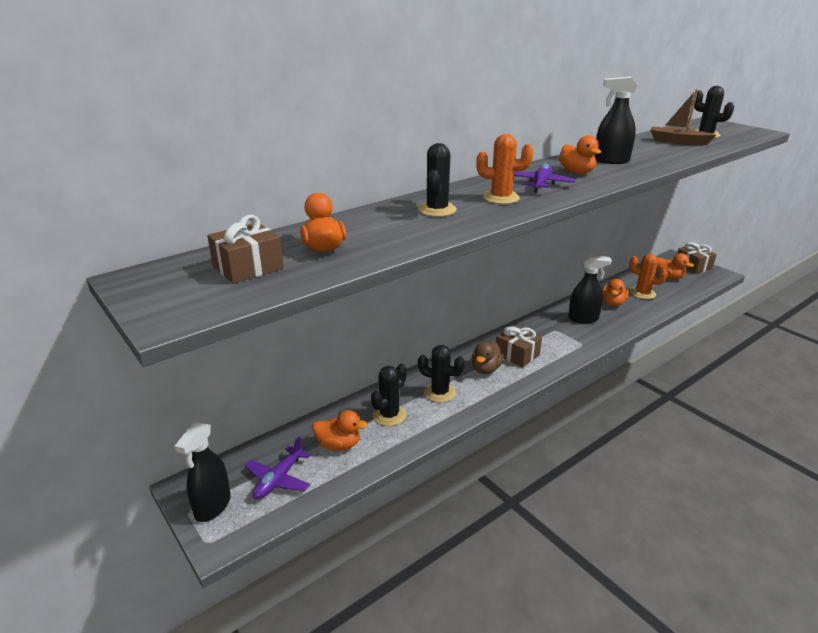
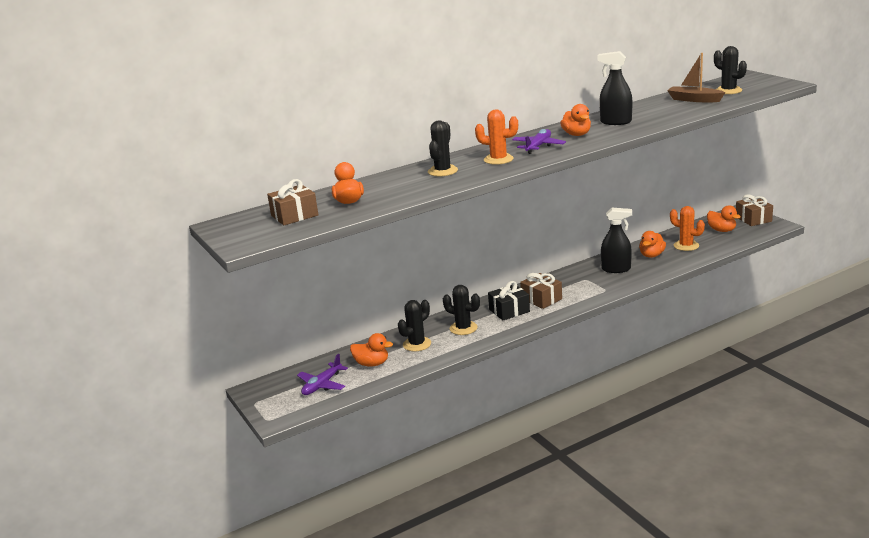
camera: 10 degrees right, 5 degrees down
black spray bottle [174,421,231,522] -> none
brown duck [471,341,504,374] -> black gift [488,281,530,321]

